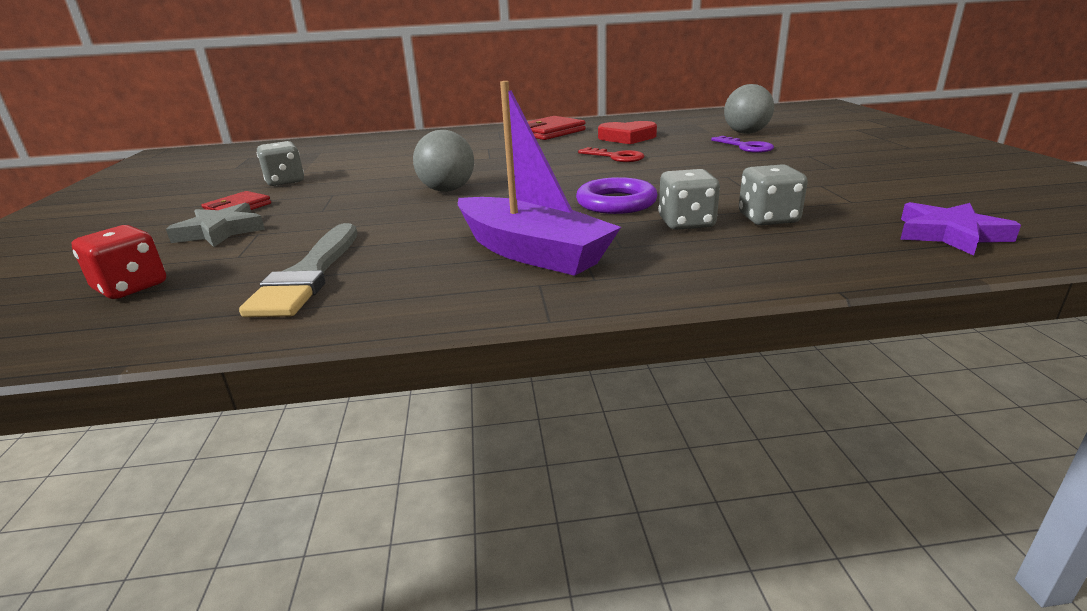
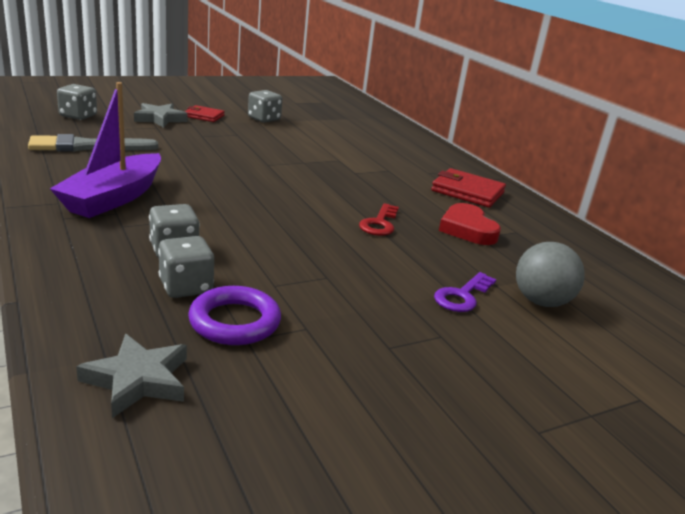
camera: 65 degrees right, 0 degrees up
red dice [71,225,166,299] -> grey dice [57,84,97,120]
grey ball [413,130,474,192] -> none
purple ring [576,177,658,214] -> purple ring moved to [188,286,281,345]
purple star [900,202,1021,256] -> grey star [76,334,187,418]

